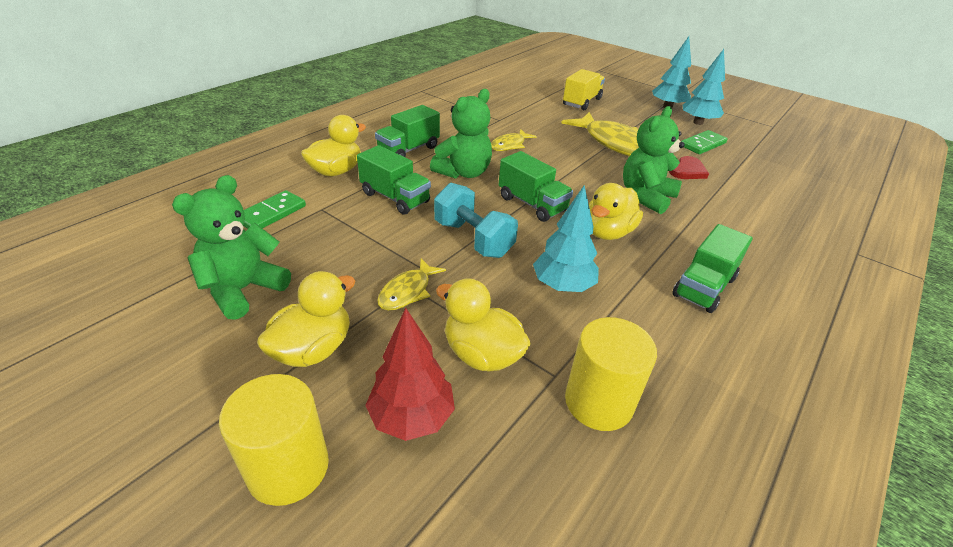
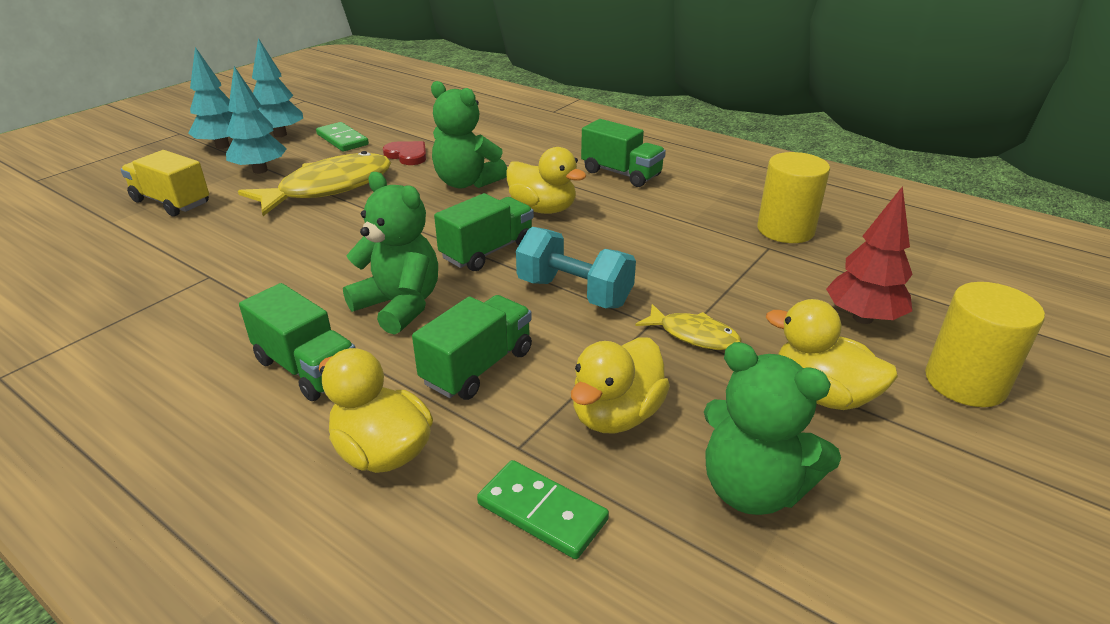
camera: 90 degrees left, 5 degrees down
turquoise dumbbell [434,183,518,258] -> turquoise dumbbell turned 75 degrees clockwise [516,227,636,308]
yellow duck [436,278,531,372] -> yellow duck moved to [571,338,670,433]
yellow fish [491,129,537,151] -> none
turquoise tree [533,185,599,292] -> turquoise tree moved to [226,66,287,174]

